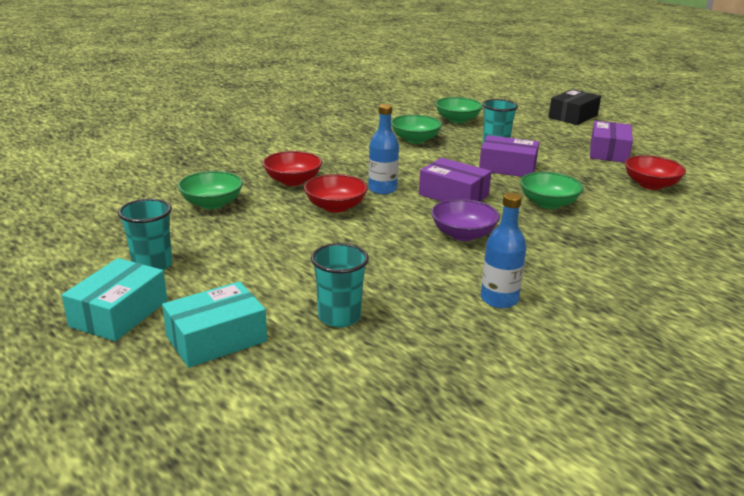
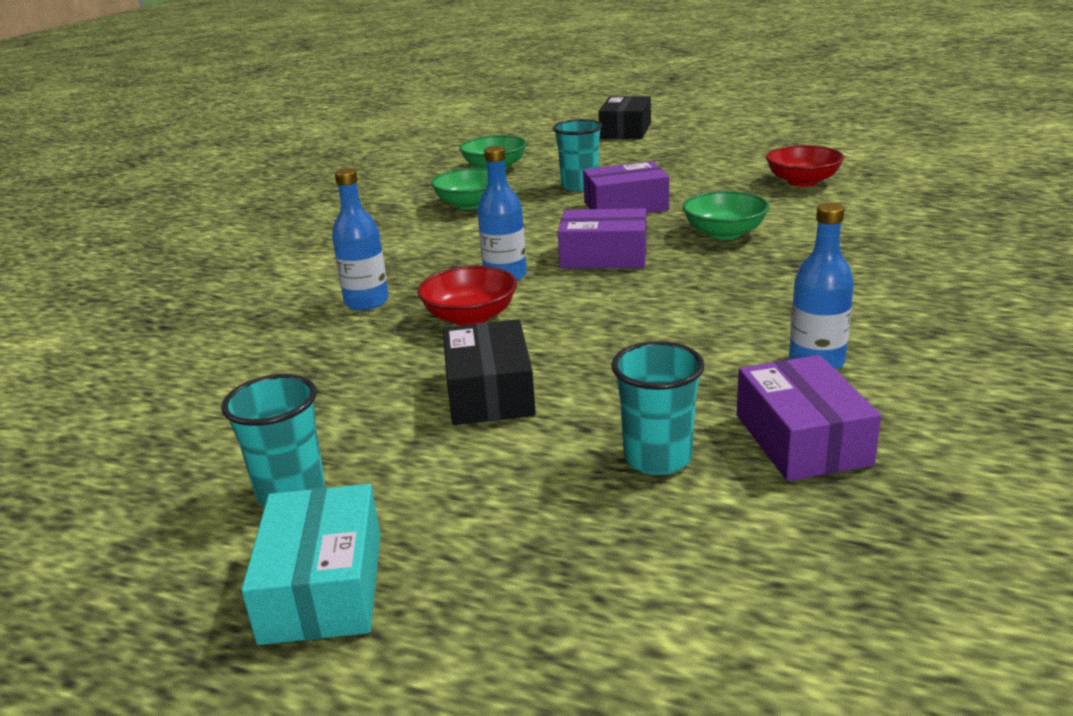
camera: 25 degrees left, 0 degrees up
turquoise box [162,281,267,368] -> none
green bowl [178,171,243,209] -> none
red bowl [262,151,322,186] -> blue bottle [332,168,389,310]
purple bowl [431,199,500,241] -> none
purple box [590,121,633,163] -> purple box moved to [737,355,881,481]
none -> black box [443,319,536,425]

